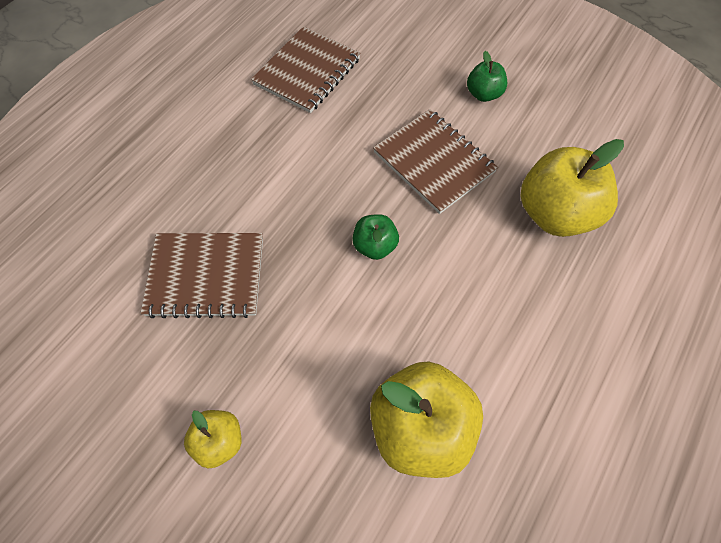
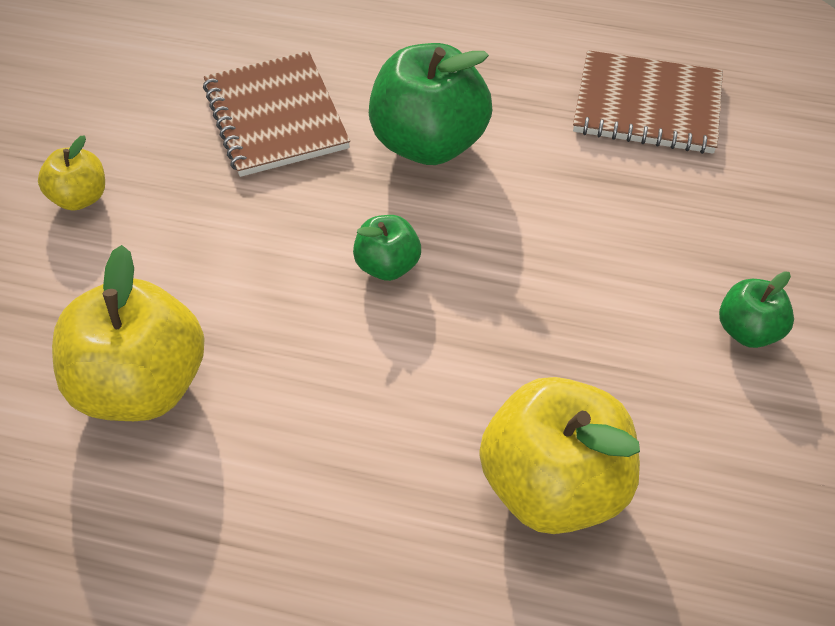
camera: 70 degrees right, 10 degrees down
brown notebook [373,109,498,214] -> none
none -> green apple [369,43,492,165]

